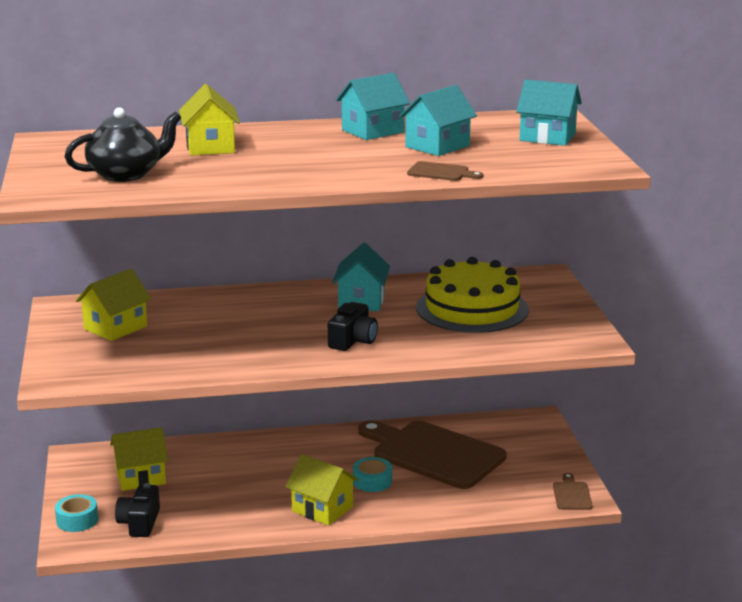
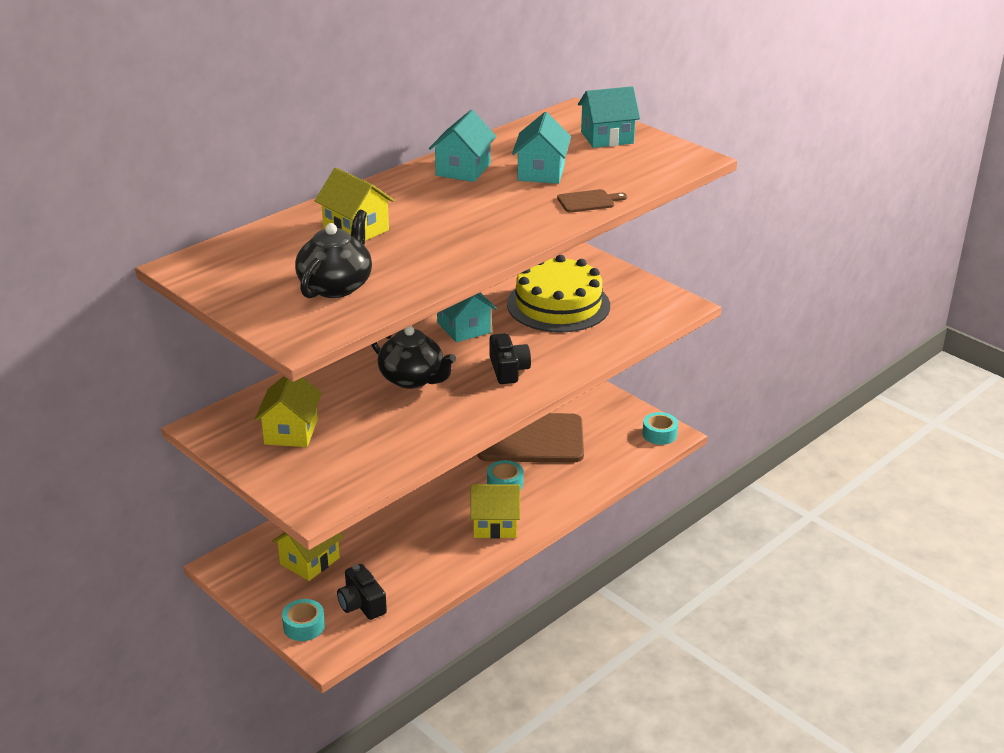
camera: 35 degrees left, 10 degrees up
brown cutting board [553,473,593,510] -> turquoise tape [643,412,678,445]
none -> black teapot [371,326,456,389]

